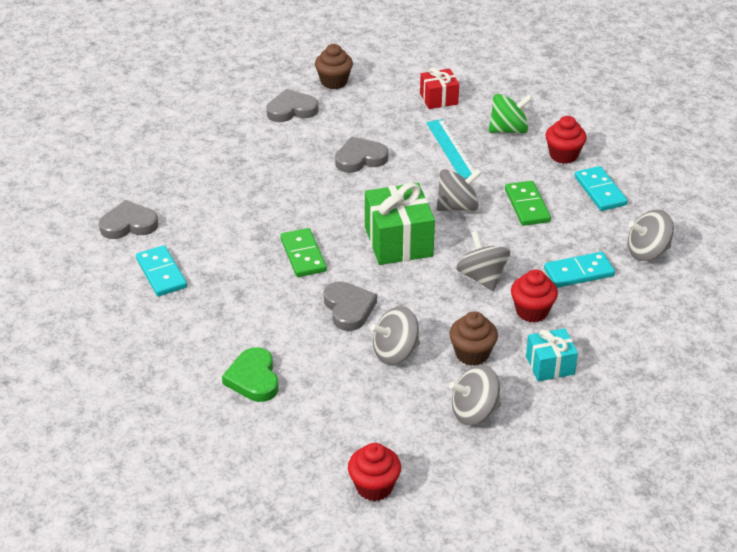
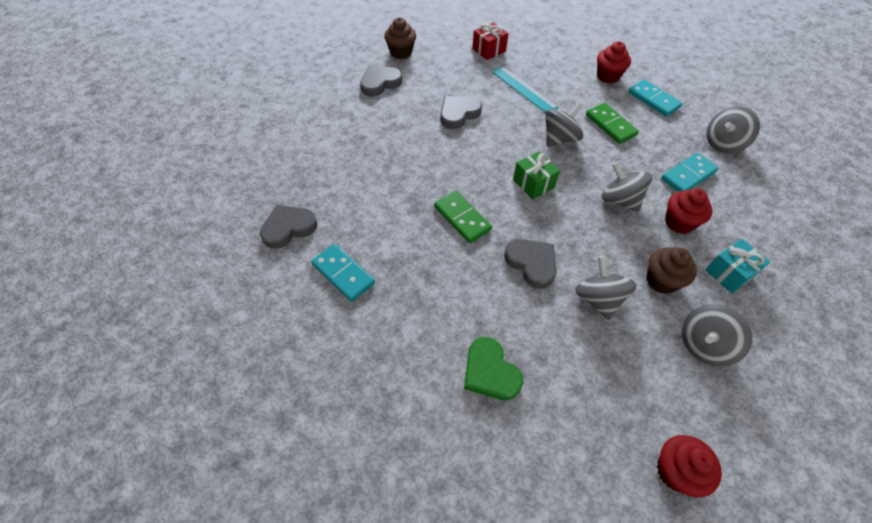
camera: 20 degrees left, 15 degrees up
green gift [365,183,435,265] -> green gift [513,151,560,200], size x0.59
grey spinning top [370,306,420,365] -> grey spinning top turned 120 degrees clockwise [575,256,637,320]
green spinning top [489,94,533,134] -> none

